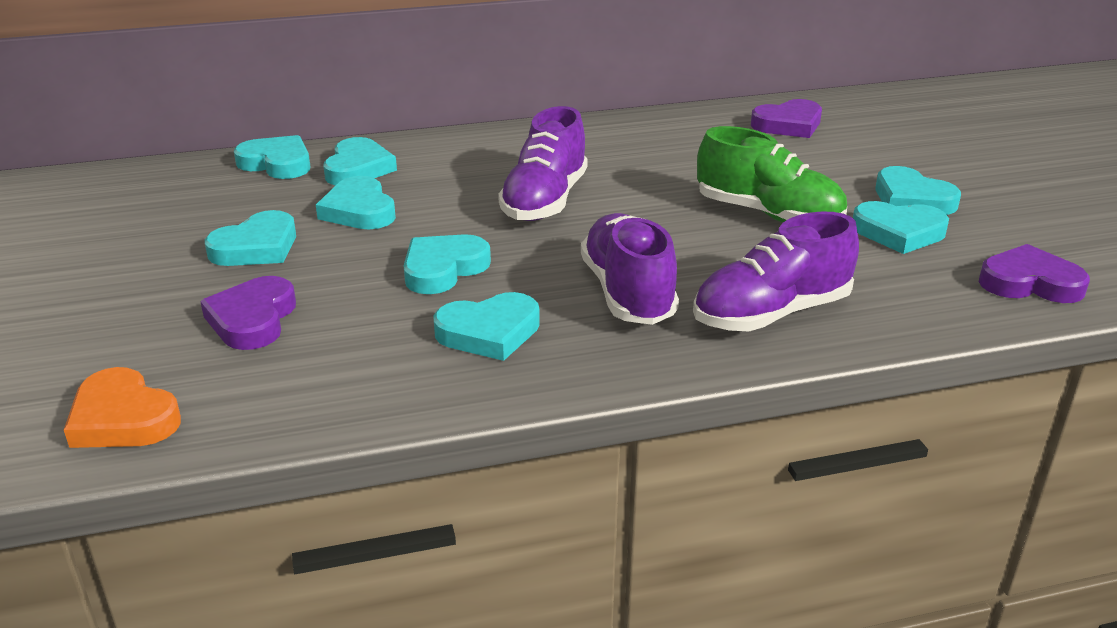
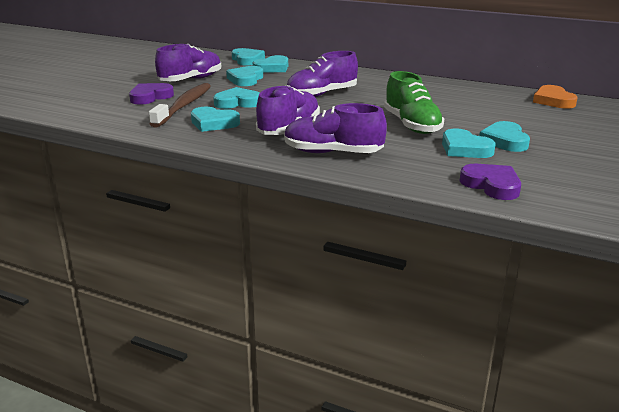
camera: 40 degrees right, 5 degrees down
orange heart [64,367,181,448] -> orange heart moved to [533,85,578,109]
turquoise heart [205,210,296,266] -> purple shoe [155,44,222,81]
purple heart [751,99,822,138] -> none
none -> brown toothbrush [149,83,211,128]

